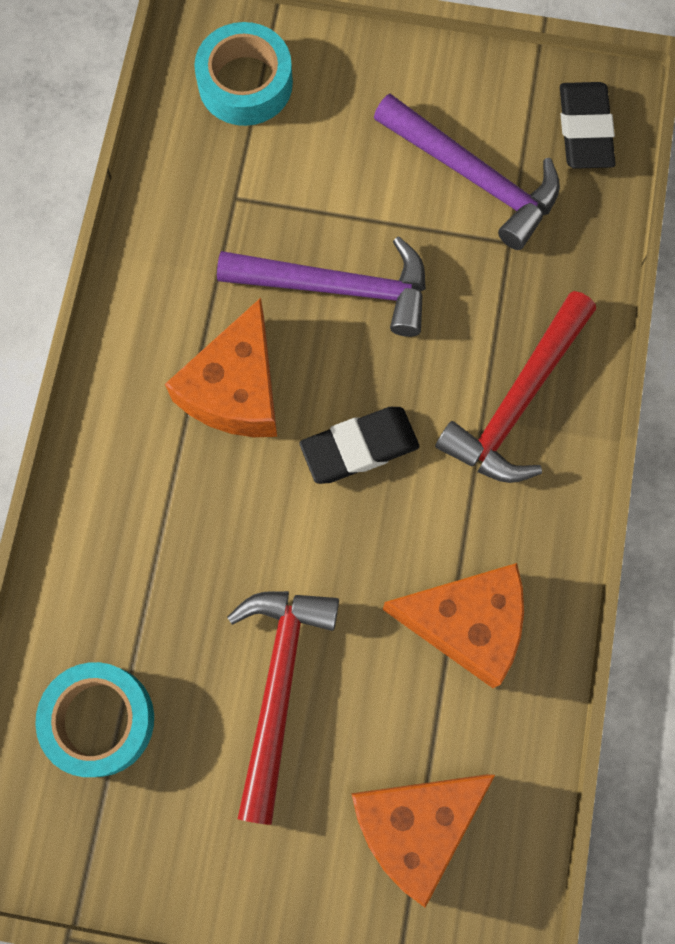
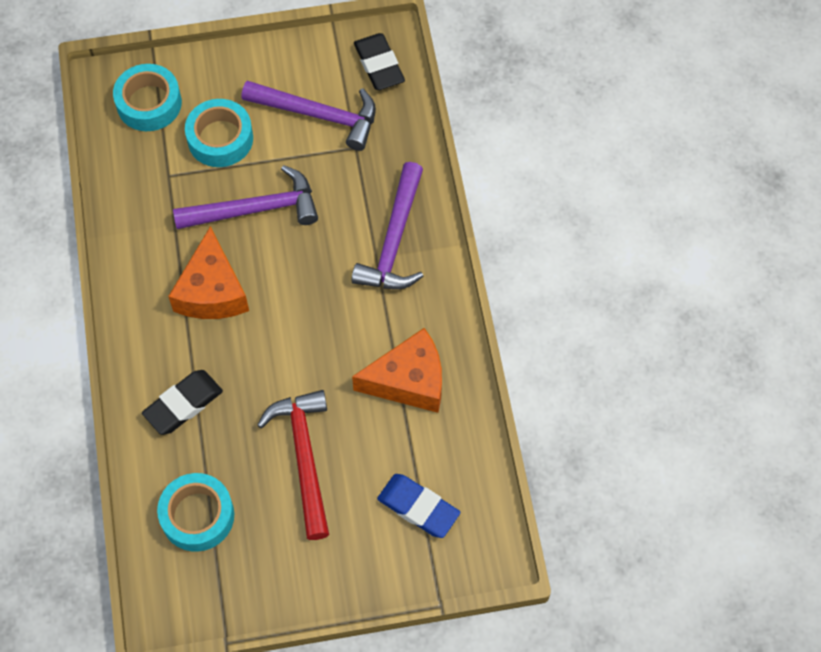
camera: 20 degrees left, 10 degrees down
black eraser [299,407,419,484] -> black eraser moved to [142,370,223,435]
orange cheese [351,774,495,908] -> blue eraser [377,474,460,538]
red hammer [435,291,596,483] -> purple hammer [351,162,423,289]
none -> turquoise tape [185,99,253,167]

